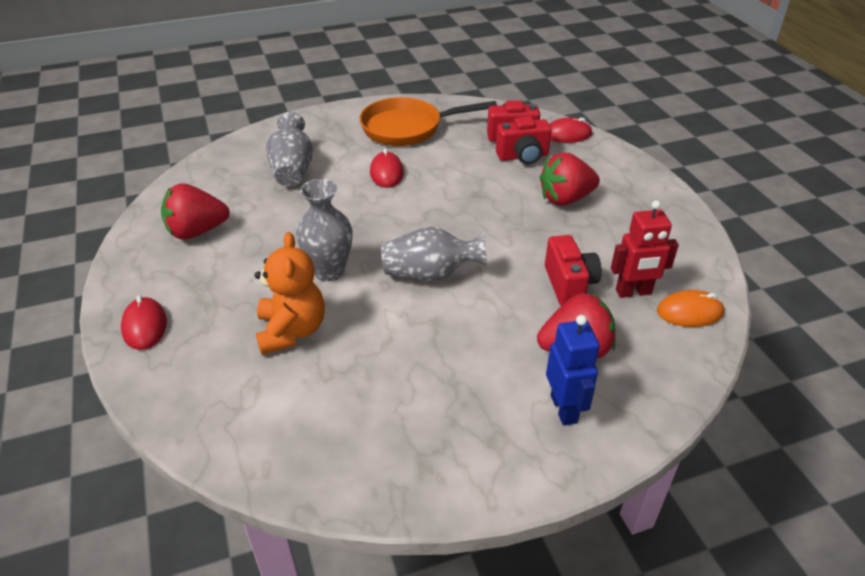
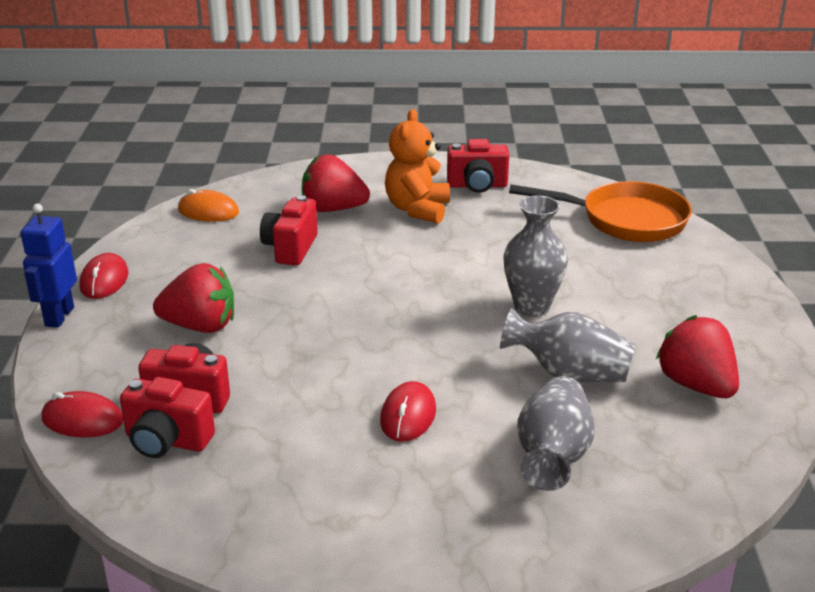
camera: 160 degrees left, 10 degrees down
red mouse [121,295,167,350] -> red mouse moved to [79,253,129,299]
red strawberry [161,183,230,240] -> red strawberry turned 120 degrees counterclockwise [656,315,739,398]
orange teddy bear [255,232,325,355] -> orange teddy bear moved to [385,109,450,224]
orange pan [360,97,497,146] -> orange pan moved to [509,181,692,242]
grey vase [381,227,487,282] -> grey vase moved to [500,308,636,382]
blue robot [546,315,600,426] -> blue robot moved to [21,204,77,328]
red robot [611,200,679,298] -> none
none -> red camera [447,139,509,193]

